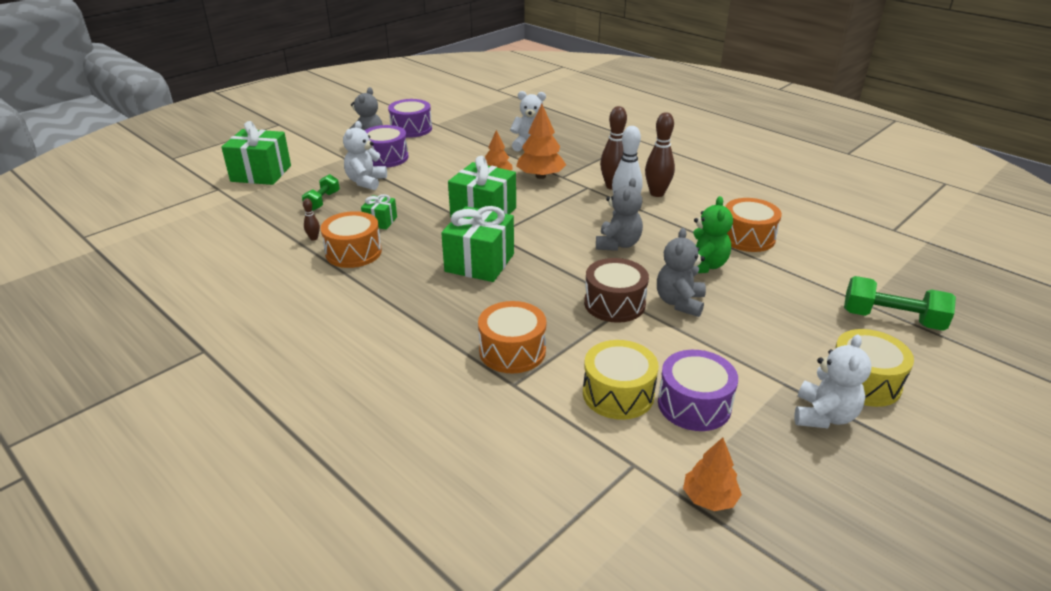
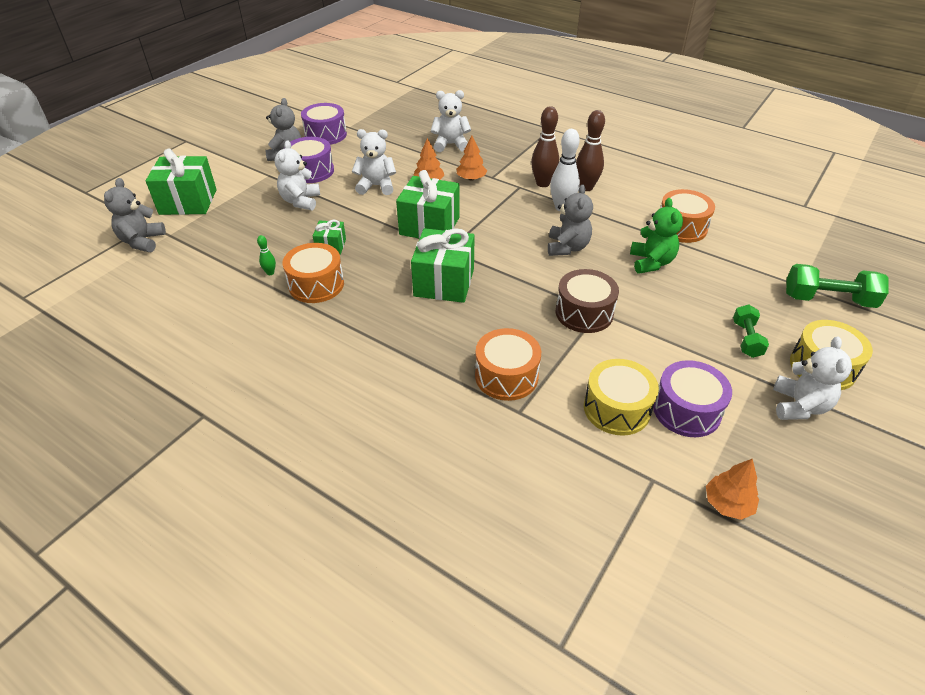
camera: 10 degrees left, 10 degrees up
green dumbbell [302,174,340,211] -> green dumbbell moved to [733,304,769,358]
brown bowling pin [303,198,320,241] -> green bowling pin [257,235,276,275]
orange tree [516,104,566,179] -> orange tree [457,135,487,181], size x0.64
grey teddy bear [657,228,706,317] -> grey teddy bear moved to [104,178,166,252]
none -> white teddy bear [352,129,396,195]

